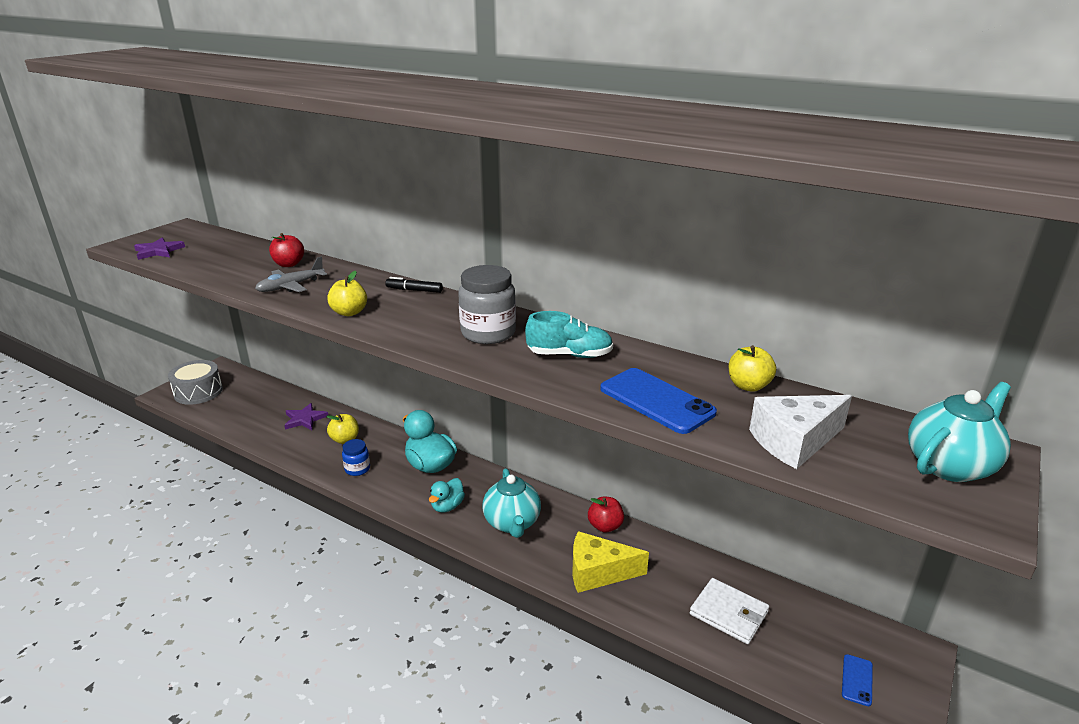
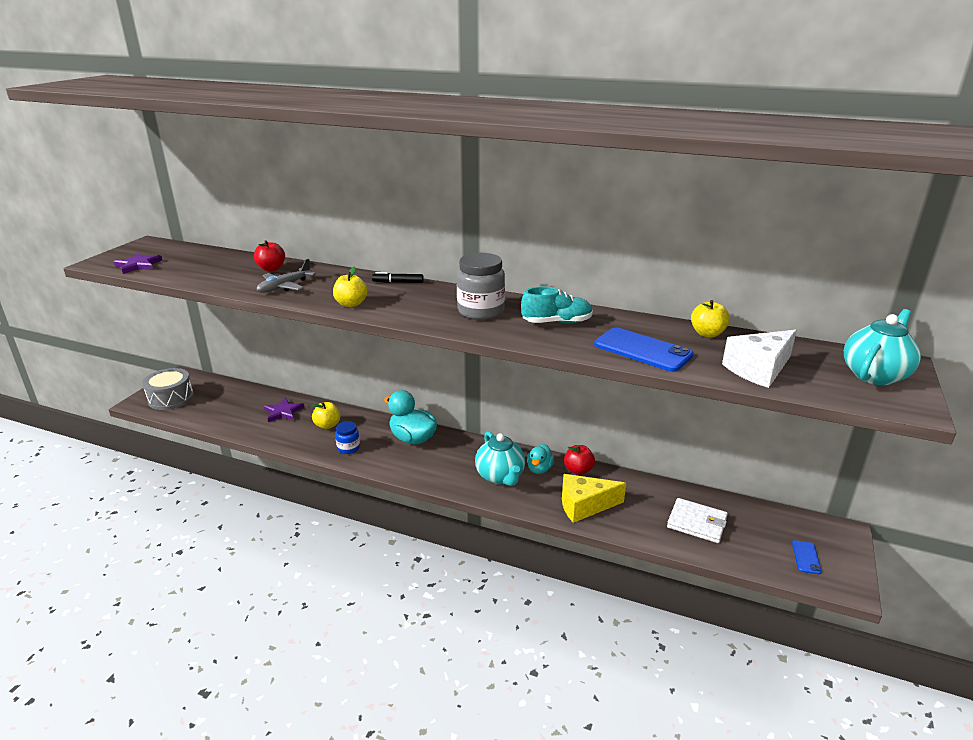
camera: 10 degrees left, 0 degrees up
turquoise duck [429,478,465,513] -> turquoise duck moved to [527,444,554,474]

